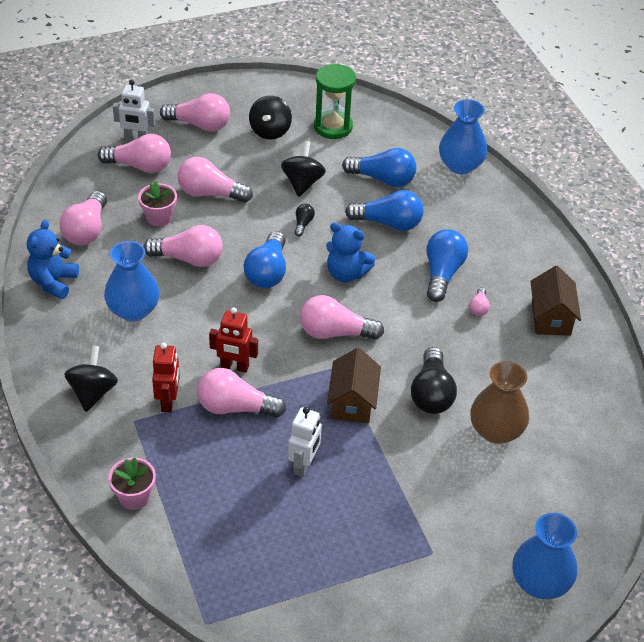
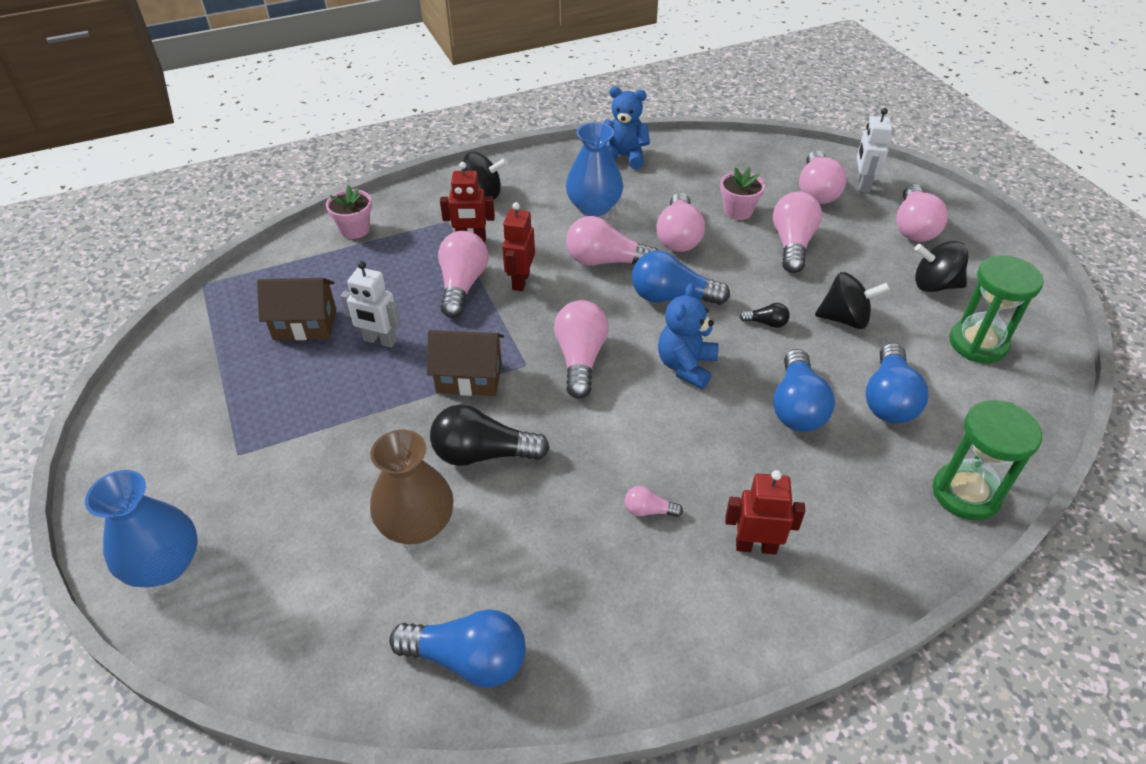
camera: 90 degrees right, 0 degrees up
pink light bulb [59,191,107,245] -> pink light bulb moved to [566,216,658,266]
blue light bulb [427,229,468,302] -> blue light bulb moved to [389,609,526,688]
blue vase [439,99,487,174] -> green hourglass [933,400,1042,521]
brown house [530,266,581,336] -> brown house moved to [257,278,336,340]
none -> red robot [725,470,805,555]

